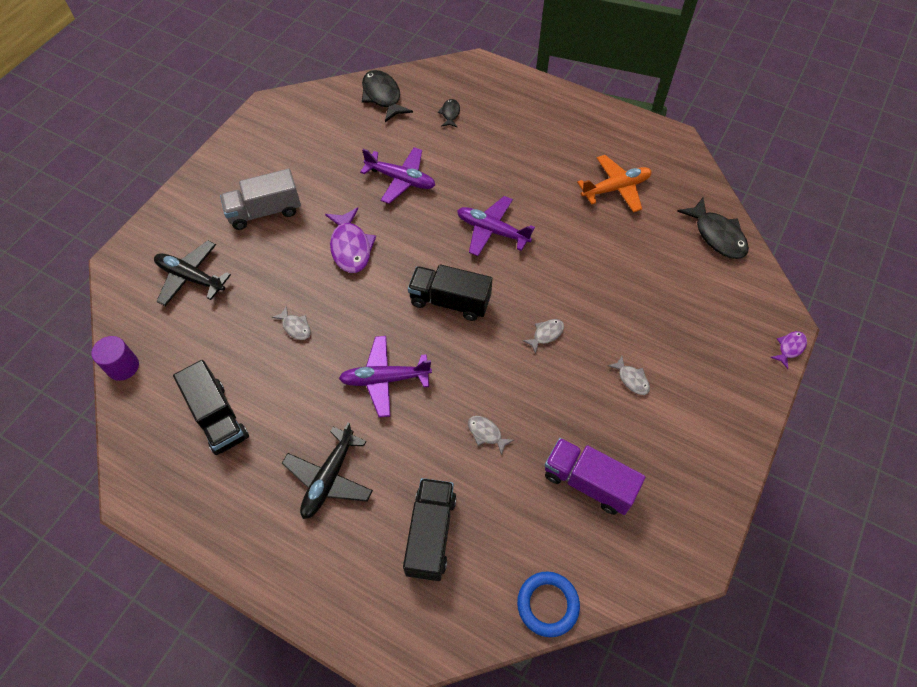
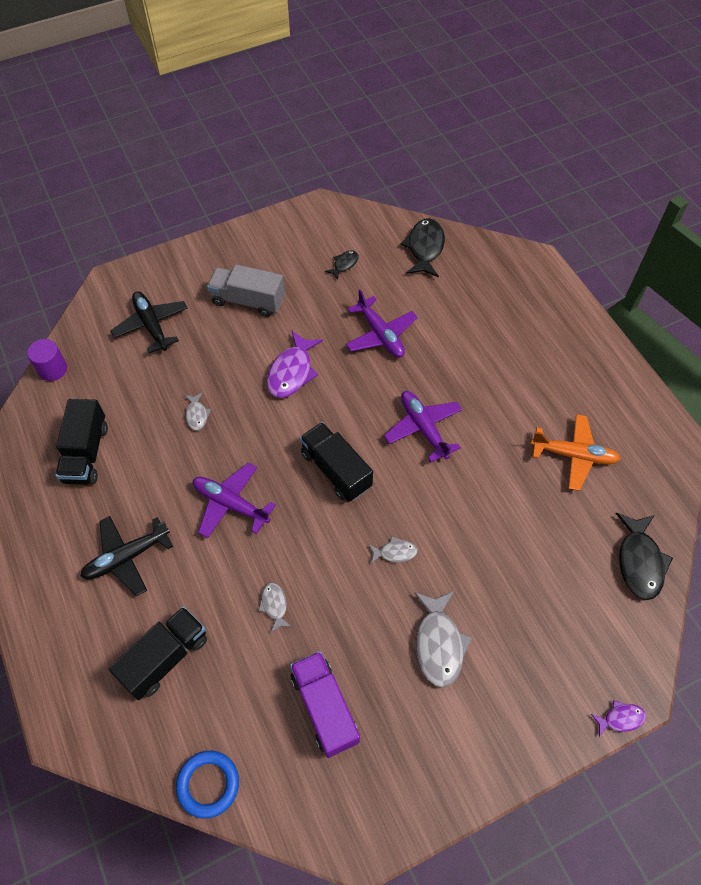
camera: 35 degrees right, 0 degrees up
black fish [438,99,460,127] -> black fish moved to [325,250,359,280]
grey fish [608,356,650,395] -> grey fish [414,591,472,688], size x1.89

